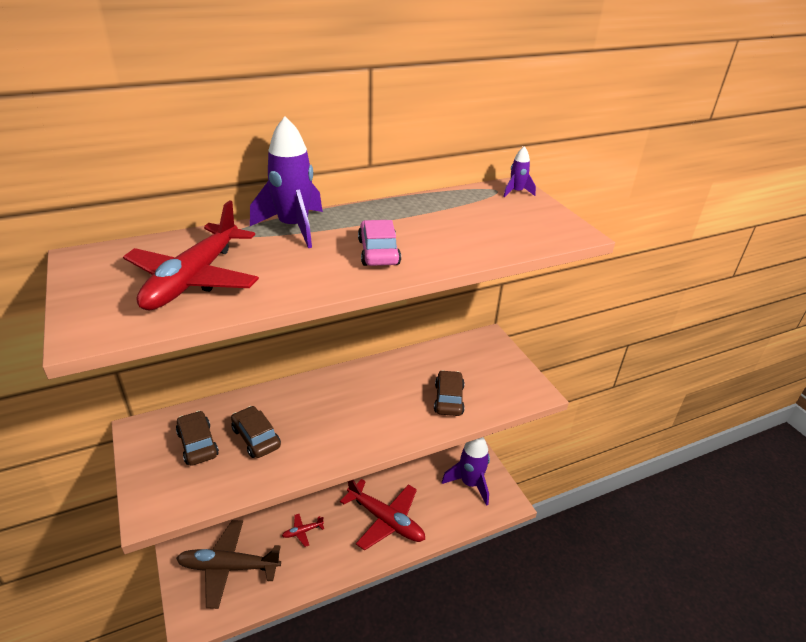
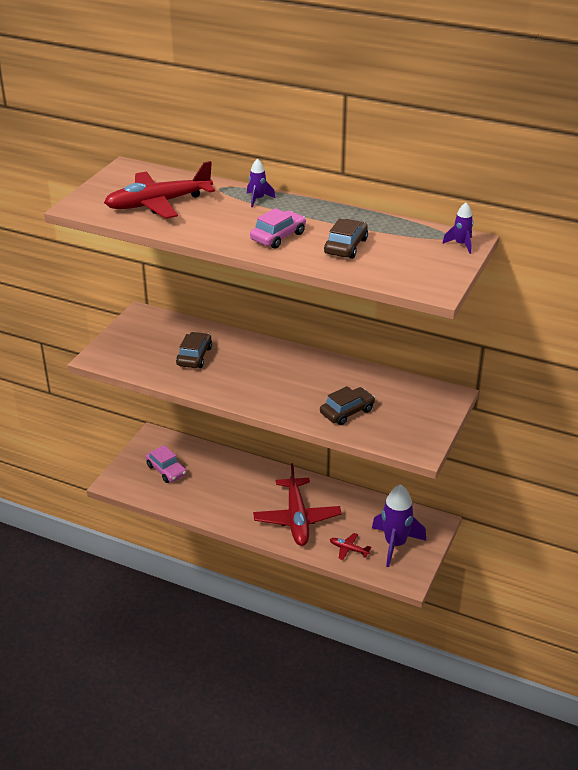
camera: 50 degrees right, 0 degrees up
brown car [176,411,219,466] -> brown car moved to [324,219,368,259]
brown plane [176,520,281,609] -> pink car [146,445,187,483]
purple rocket [250,116,323,248] -> purple rocket [247,159,275,207], size x0.49
red plane [282,514,324,547] -> red plane moved to [330,533,371,560]

